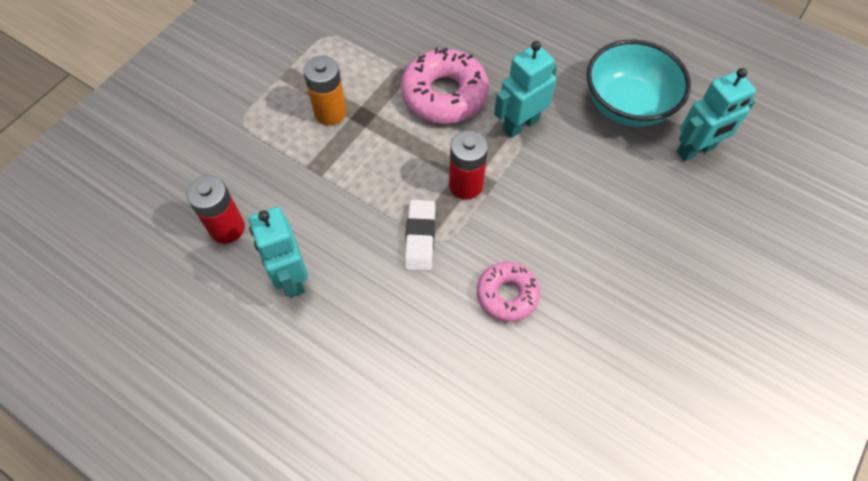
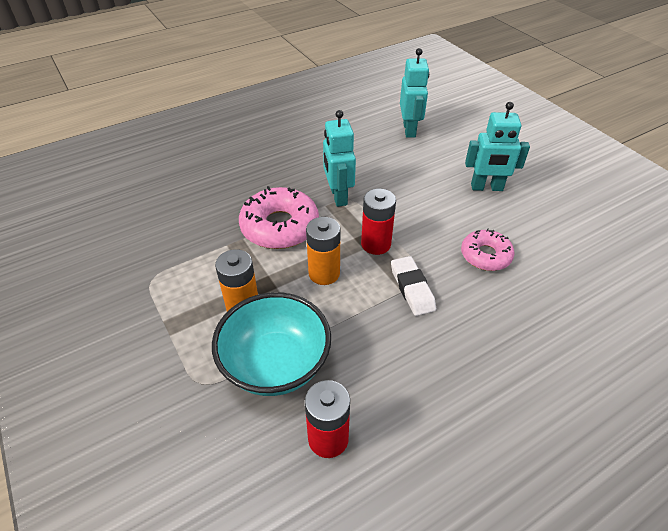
camera: 65 degrees left, 15 degrees down
turquoise robot [249,207,308,297] -> turquoise robot moved to [465,102,530,191]
white eraser [404,200,435,271] -> white eraser turned 45 degrees clockwise [391,256,436,316]
turquoise bowl [586,40,691,127] -> turquoise bowl moved to [212,292,331,396]
none -> orange battery [306,217,341,285]

